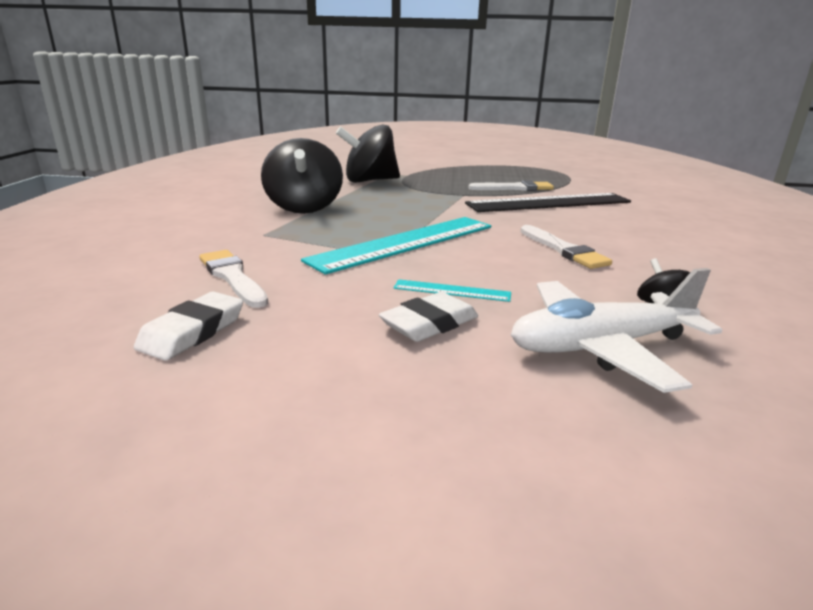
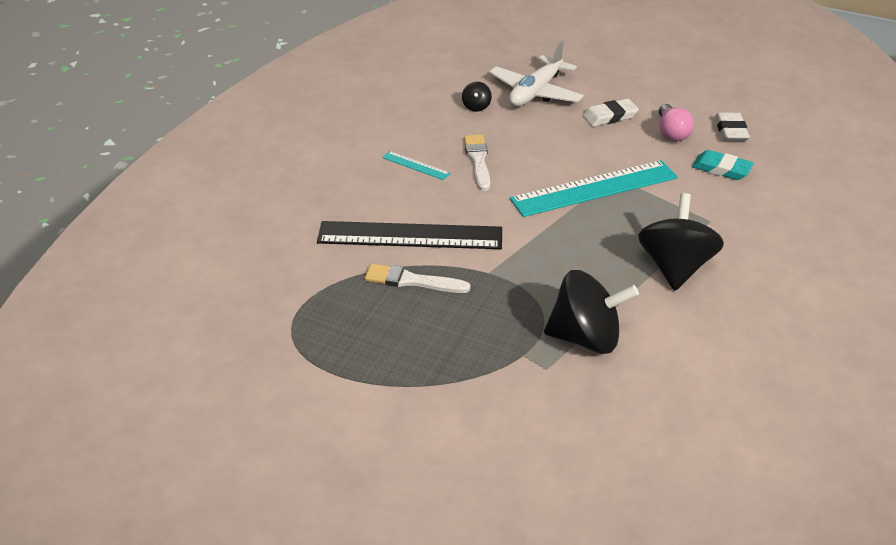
camera: 160 degrees left, 15 degrees up
white eraser [134,292,243,361] -> white eraser turned 45 degrees counterclockwise [715,112,750,141]
white brush [199,250,268,308] -> turquoise eraser [692,150,754,180]
turquoise ruler [394,279,511,302] -> turquoise ruler moved to [382,151,450,180]
white plane [511,268,722,393] -> white plane turned 120 degrees clockwise [489,40,584,106]
none -> pink light bulb [659,104,694,141]

